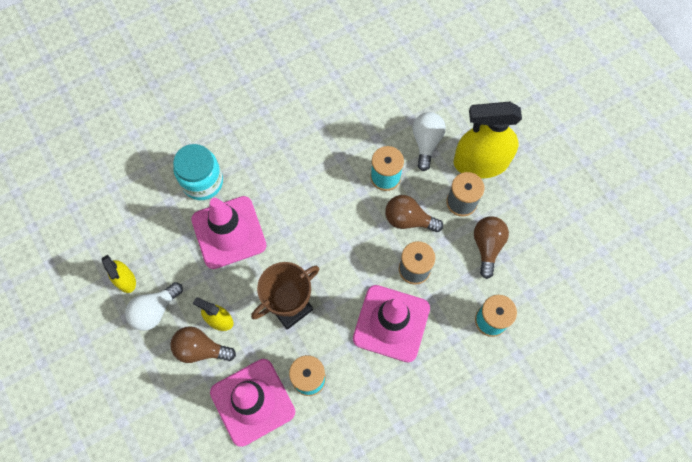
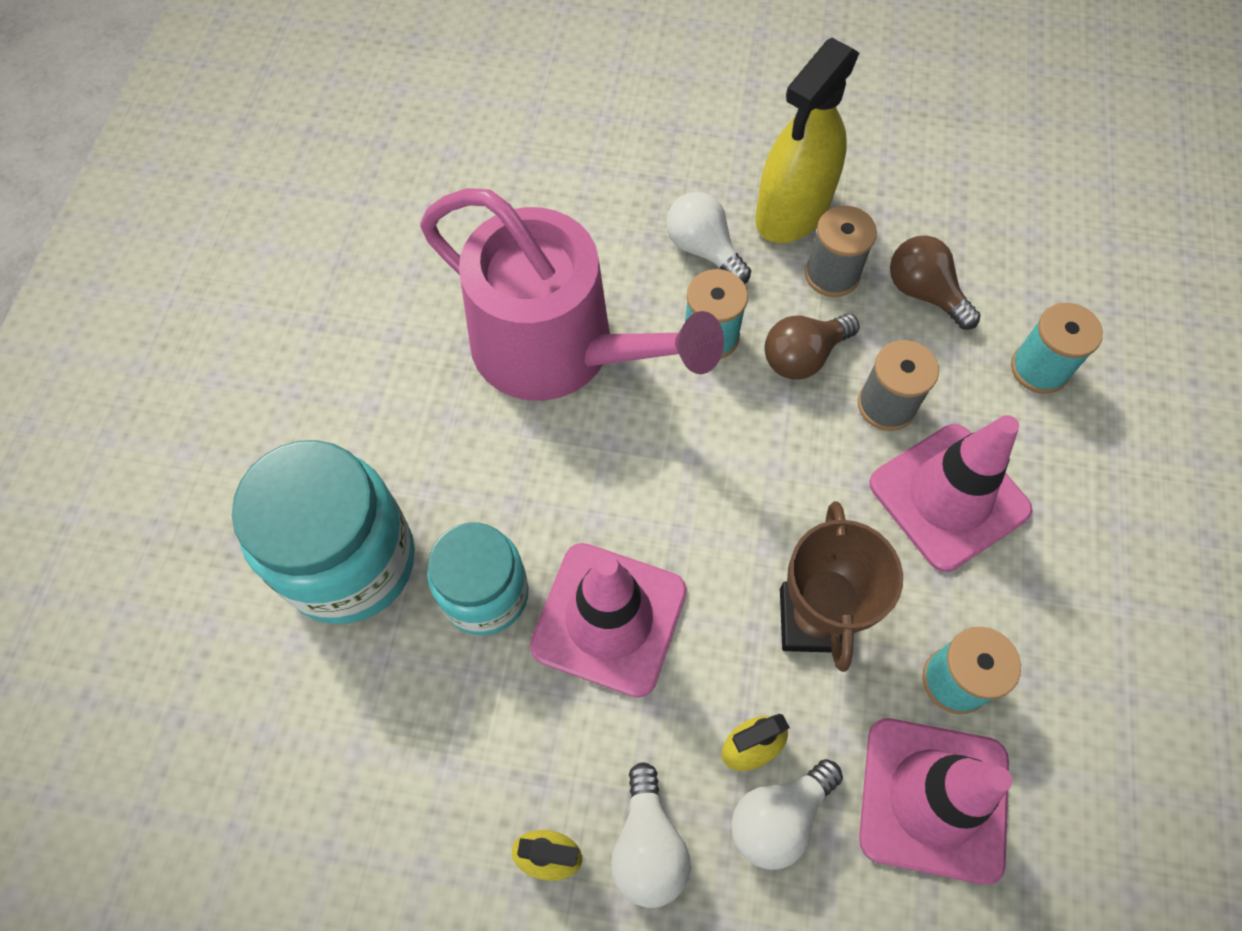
camera: 50 degrees left, 5 degrees down
brown light bulb [170,326,236,363] -> white light bulb [731,759,843,870]
none -> turquoise jar [232,440,415,624]
none -> pink watering can [420,188,724,401]

